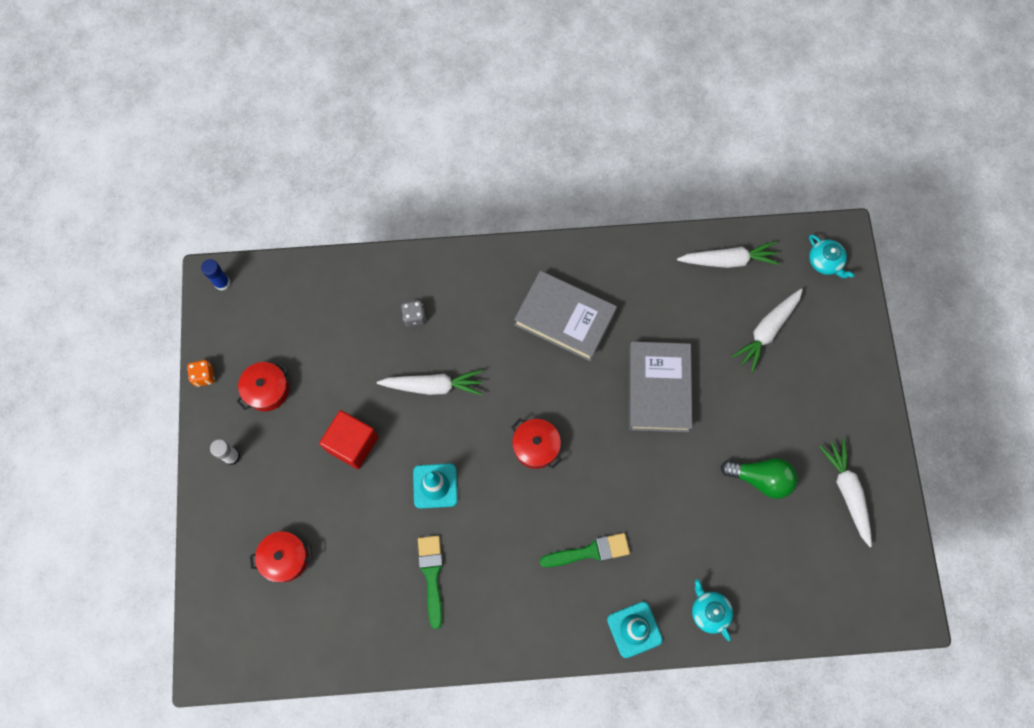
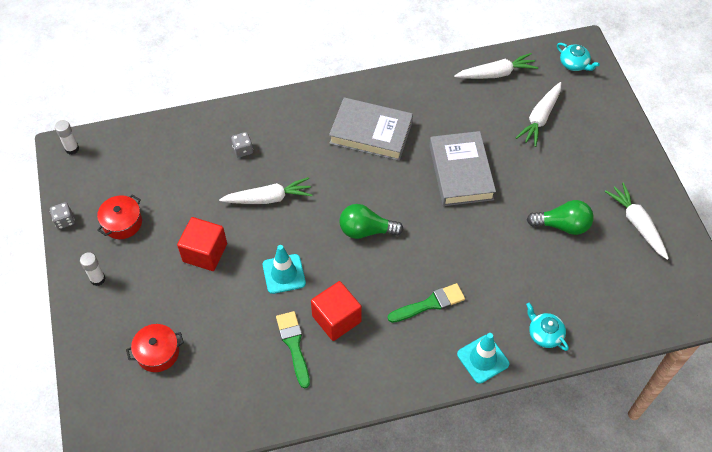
camera: 10 degrees left, 15 degrees down
orange dice [187,360,215,387] -> grey dice [50,202,75,229]
blue glue stick [201,259,230,290] -> white glue stick [55,120,79,155]
red pot [511,418,562,469] -> green light bulb [339,204,404,239]
none -> red cube [311,281,362,341]

